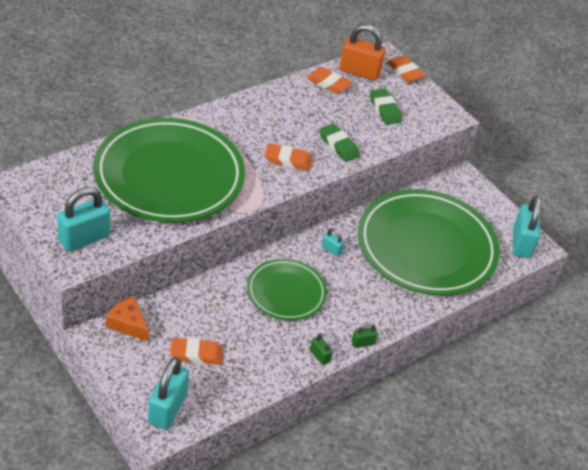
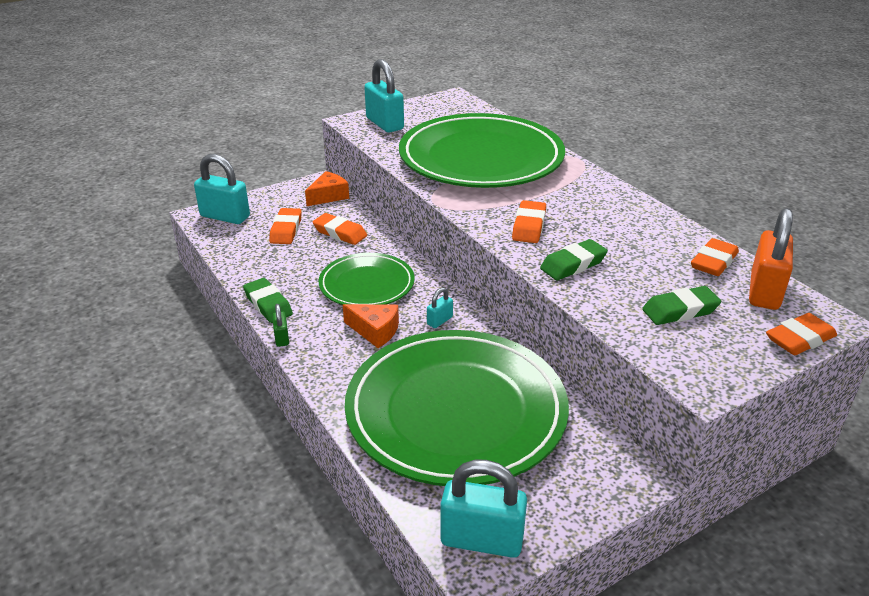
camera: 100 degrees right, 10 degrees down
green padlock [310,333,333,365] -> green eraser [243,278,293,323]
none -> orange eraser [313,213,367,245]
none -> orange cheese [343,304,399,348]

